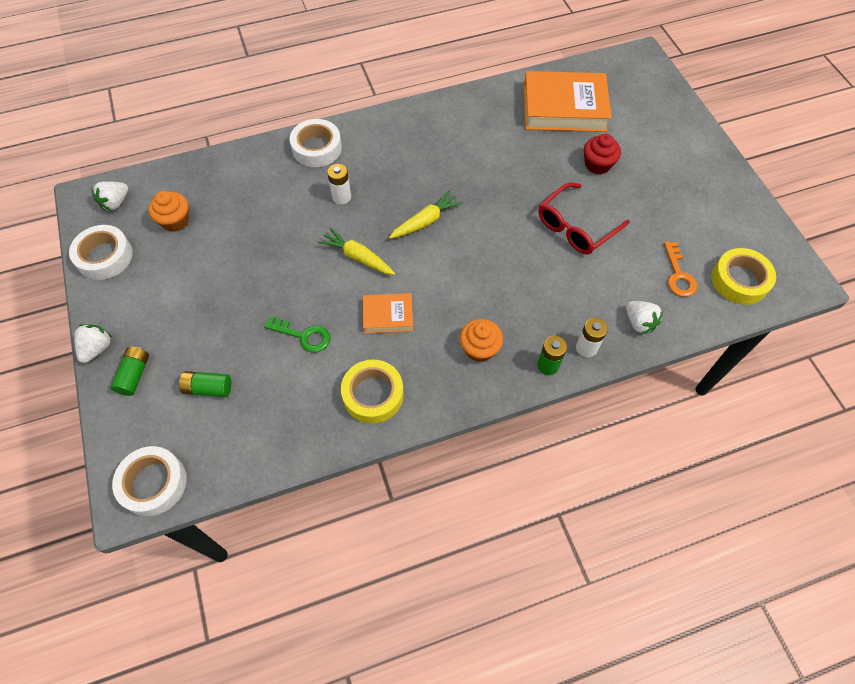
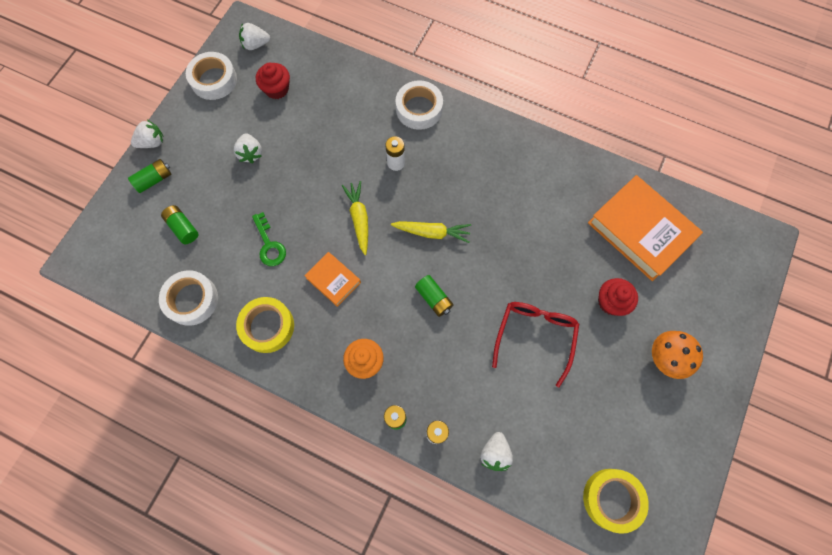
camera: 45 degrees right, 10 degrees up
white tape [112,446,187,516] -> white tape moved to [159,270,218,326]
orange cupcake [148,191,189,232] -> red cupcake [256,63,290,99]
red glasses [538,182,630,254] -> red glasses turned 105 degrees clockwise [492,302,579,387]
orange key [664,242,697,297] -> none
none -> white strawberry [234,133,262,163]
none -> green battery [415,275,454,317]
none -> orange mushroom [652,331,703,379]

